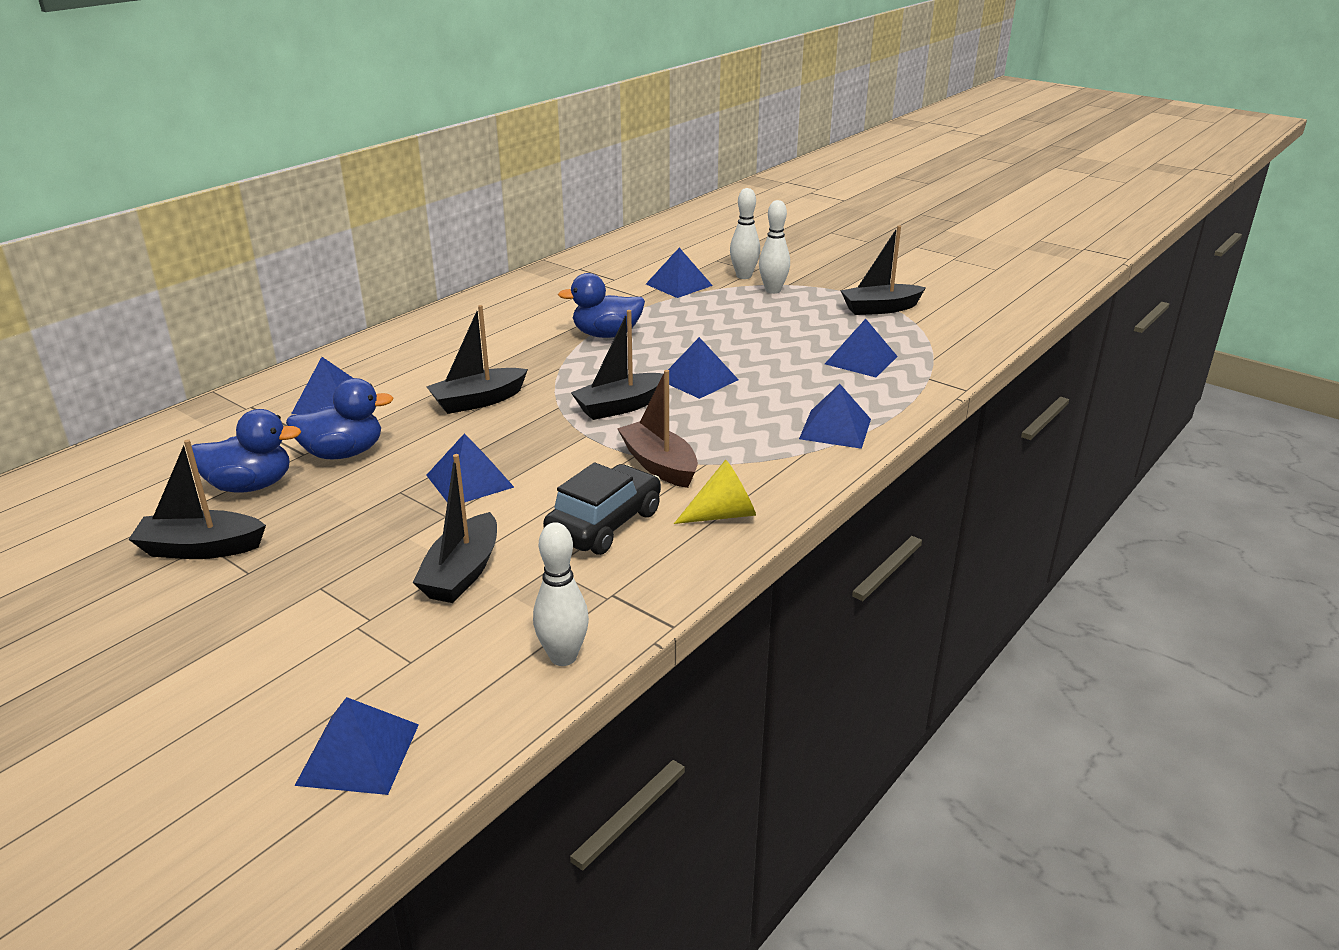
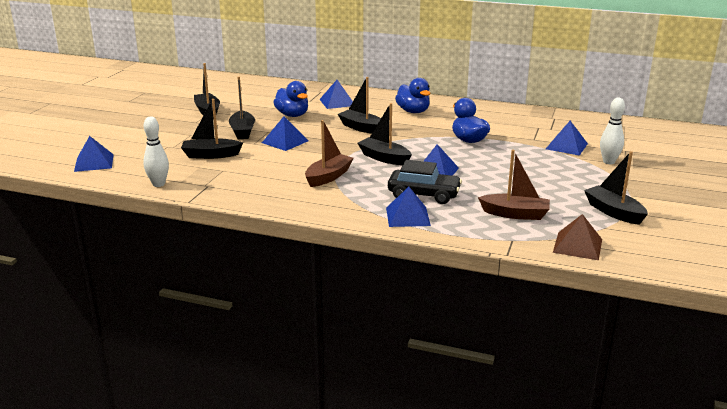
camera: 70 degrees right, 5 degrees down
blue duck [192,409,301,493] -> blue duck moved to [395,78,431,113]
black car [543,462,661,555] -> black car moved to [388,160,462,204]
yellow cone [674,459,756,524] -> none
white bowling pin [759,200,790,294] -> none
blue pyramid [825,319,898,377] -> brown boat [478,150,550,220]
none -> black boat [229,76,255,139]
none -> brown pyramid [553,214,602,260]

